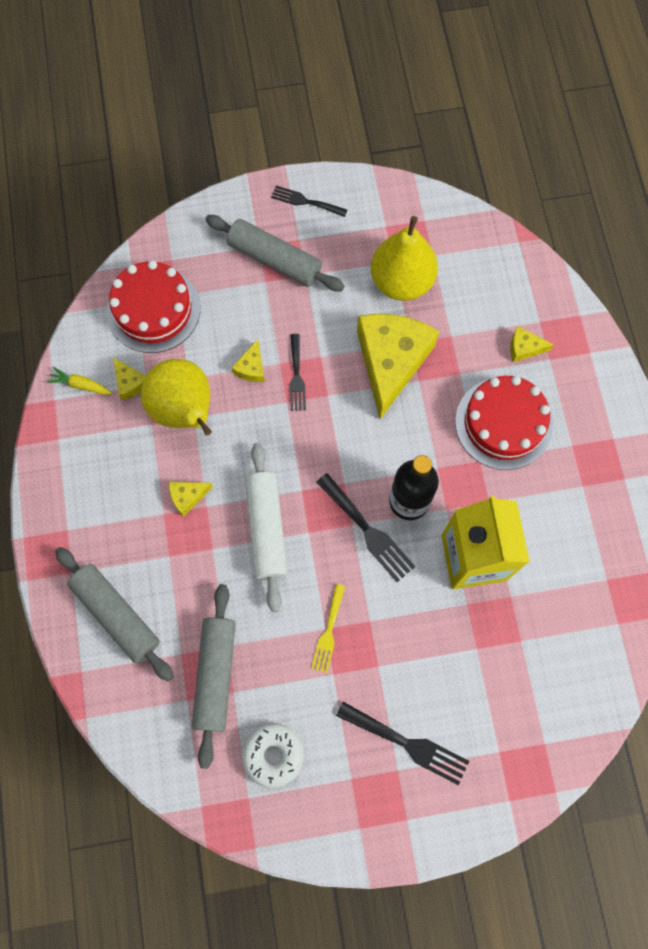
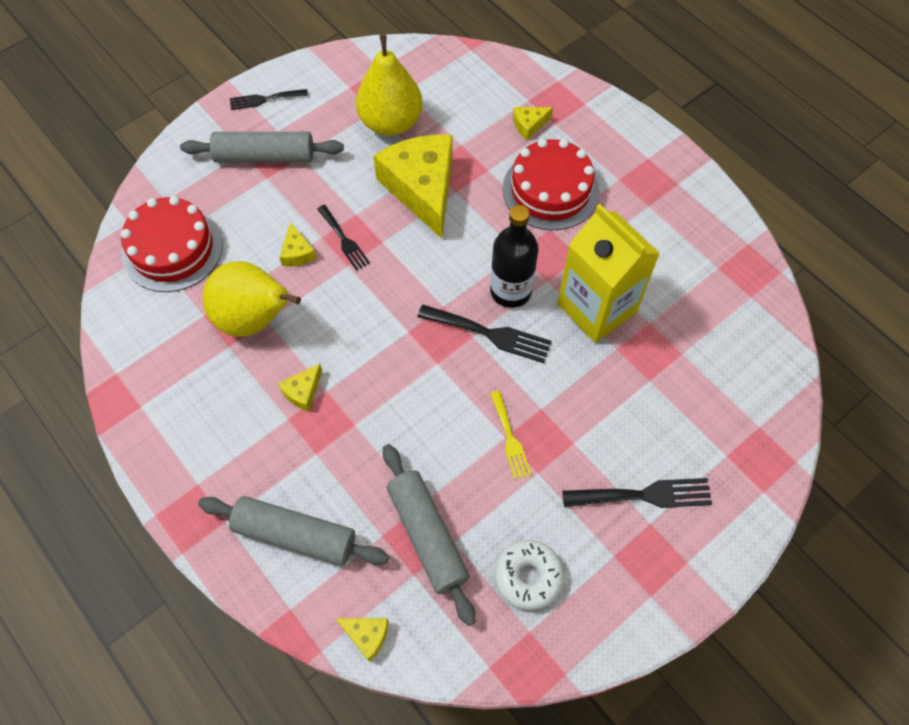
camera: 30 degrees left, 10 degrees down
yellow carrot [47,367,112,395] -> none
yellow cheese [113,358,146,400] -> yellow cheese moved to [335,618,389,662]
white rolling pin [245,443,287,612] -> none

